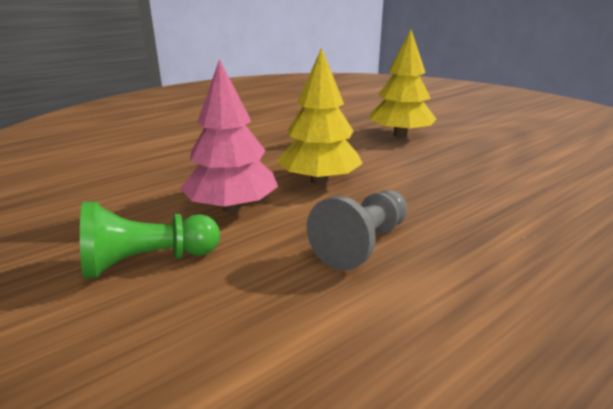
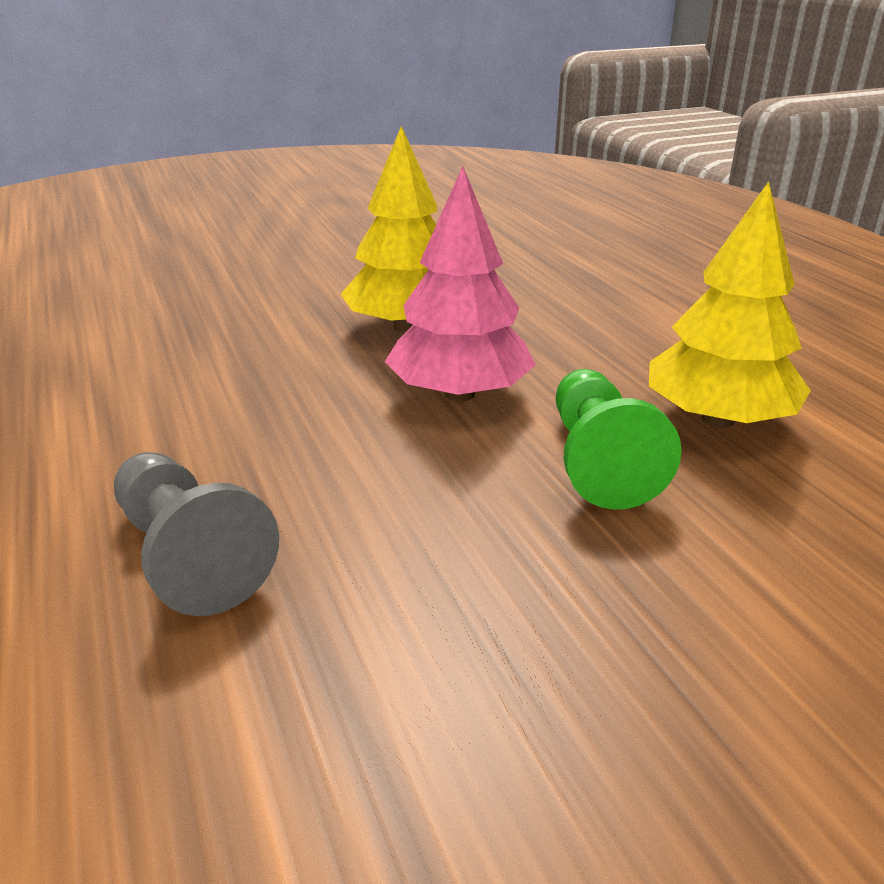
camera: 75 degrees left, 5 degrees up
grey pawn [307,190,407,271] -> grey pawn moved to [114,452,279,616]
yellow tree [370,30,437,138] -> yellow tree moved to [649,181,811,428]

